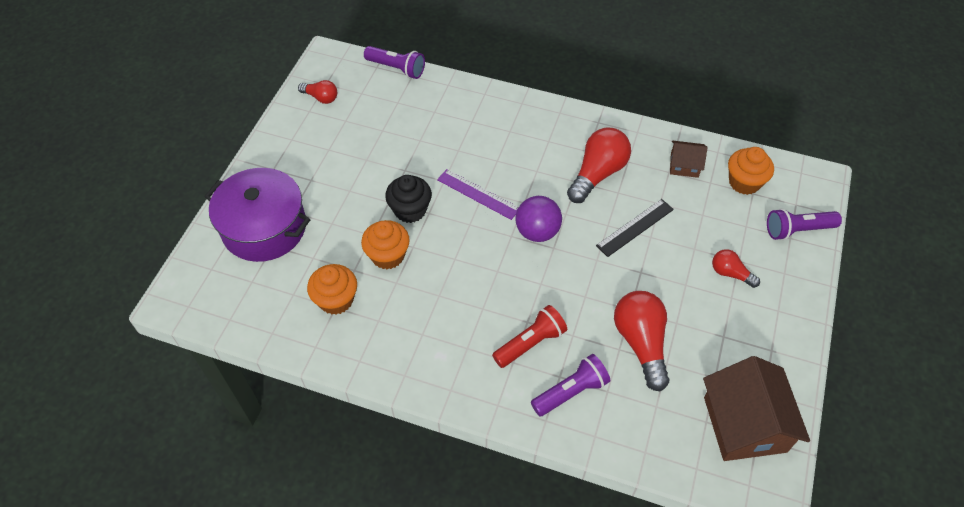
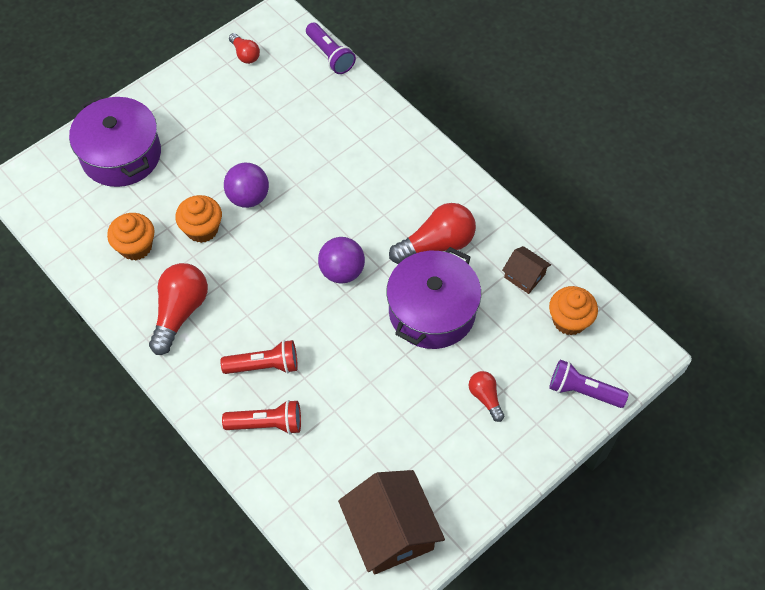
camera: 30 degrees right, 5 degrees up
black cupcake [385,175,432,223] -> purple ball [224,163,269,208]
purple ruler [437,169,519,220] -> none
purple flashlight [531,354,610,416] -> red flashlight [222,400,301,435]
black ruler [596,199,674,257] -> purple pot [386,247,481,349]
red light bulb [614,291,670,392] -> red light bulb moved to [149,263,208,355]
brown house [703,356,810,461] -> brown house turned 45 degrees counterclockwise [338,470,445,575]

